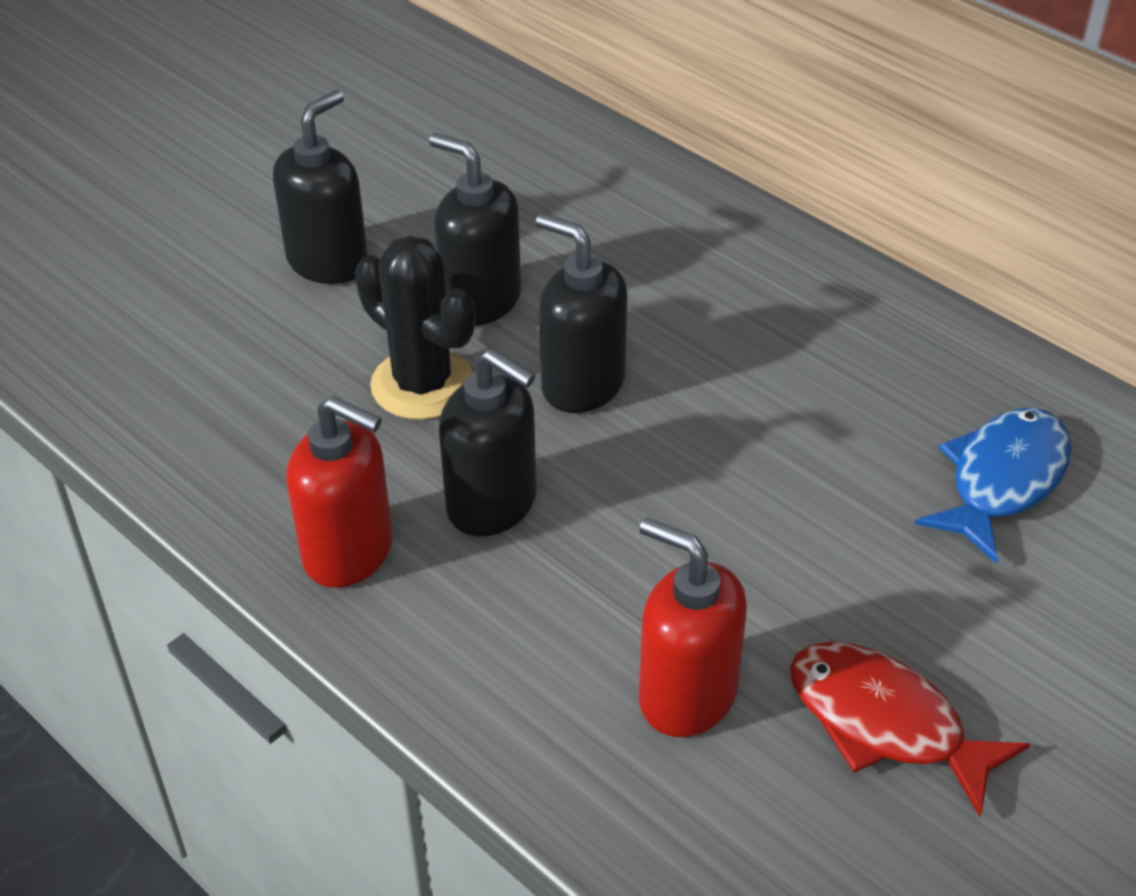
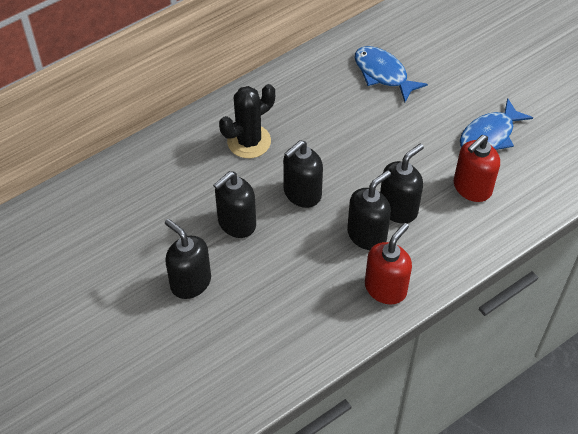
camera: 80 degrees left, 10 degrees up
black cactus [355,235,475,420] -> black cactus moved to [219,84,275,158]
red fish [790,642,1030,817] -> blue fish [460,98,533,150]
none -> black soap dispenser [380,143,424,224]

